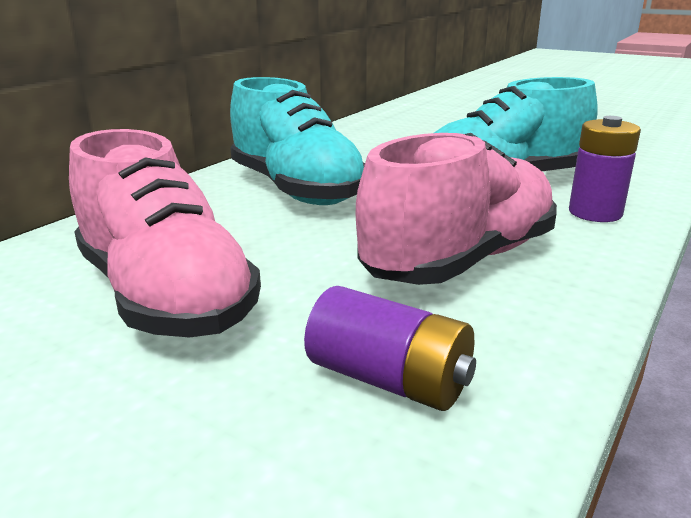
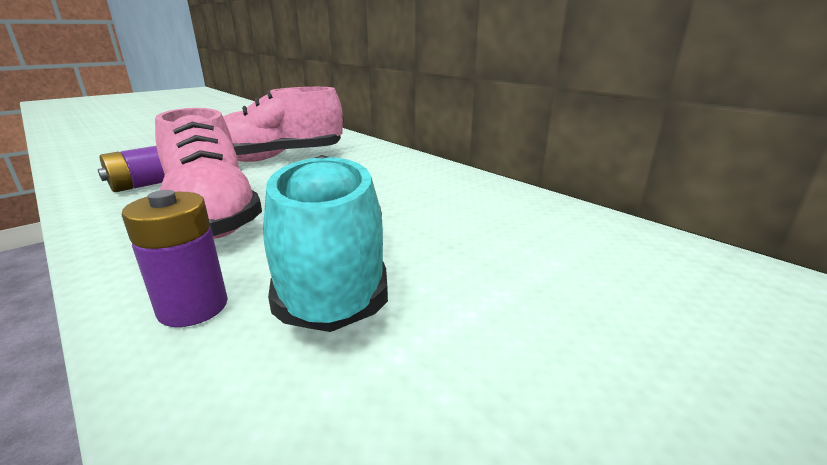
camera: 105 degrees right, 0 degrees up
turquoise shoe [230,77,365,205] -> none

